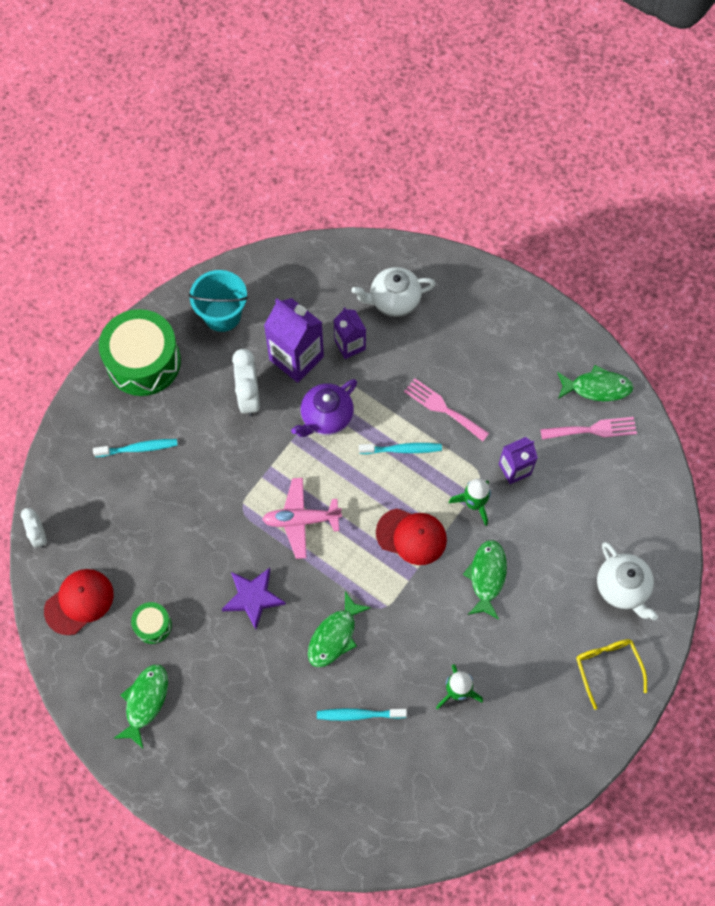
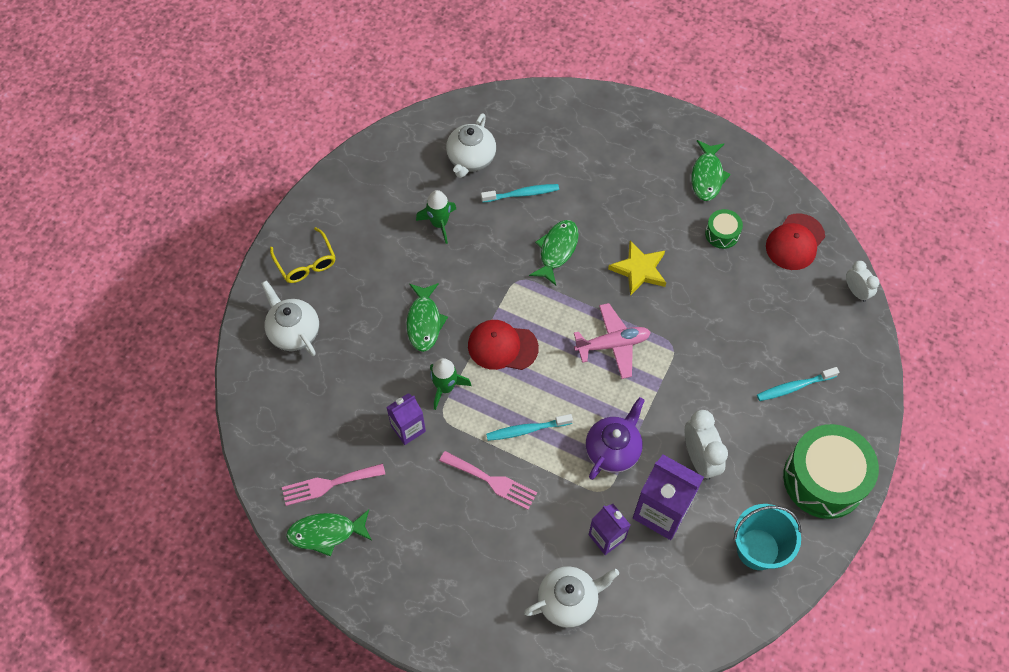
camera: 170 degrees right, 5 degrees down
purple star [222,568,286,630] -> yellow star [608,240,666,296]
none -> white teapot [446,113,496,178]

